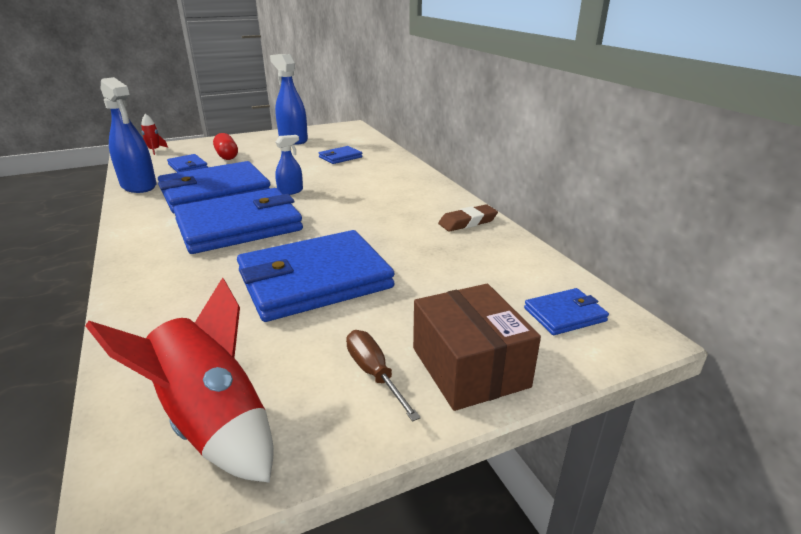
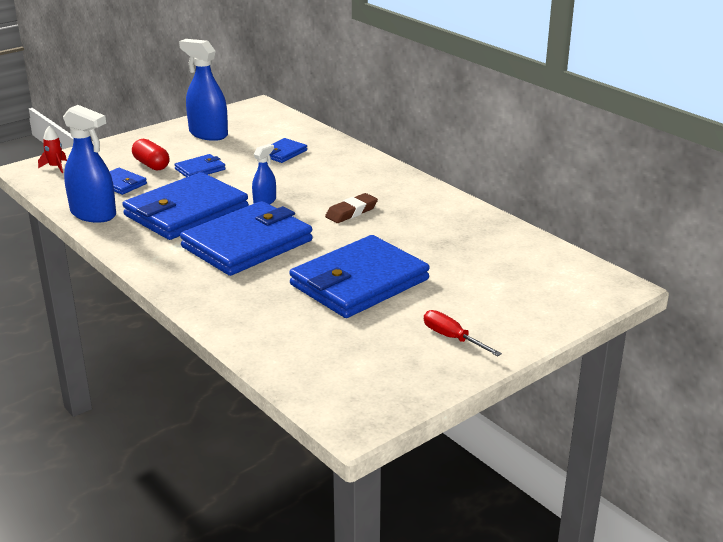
camera: 15 degrees left, 0 degrees up
red rocket [85,277,273,483] -> none
brown screwdriver [346,330,421,422] -> red screwdriver [424,310,502,356]
brown box [413,284,541,411] -> none
brown eraser [438,205,498,232] -> brown eraser moved to [325,193,378,223]
blue wallet [524,288,609,335] -> blue wallet moved to [174,154,226,177]

